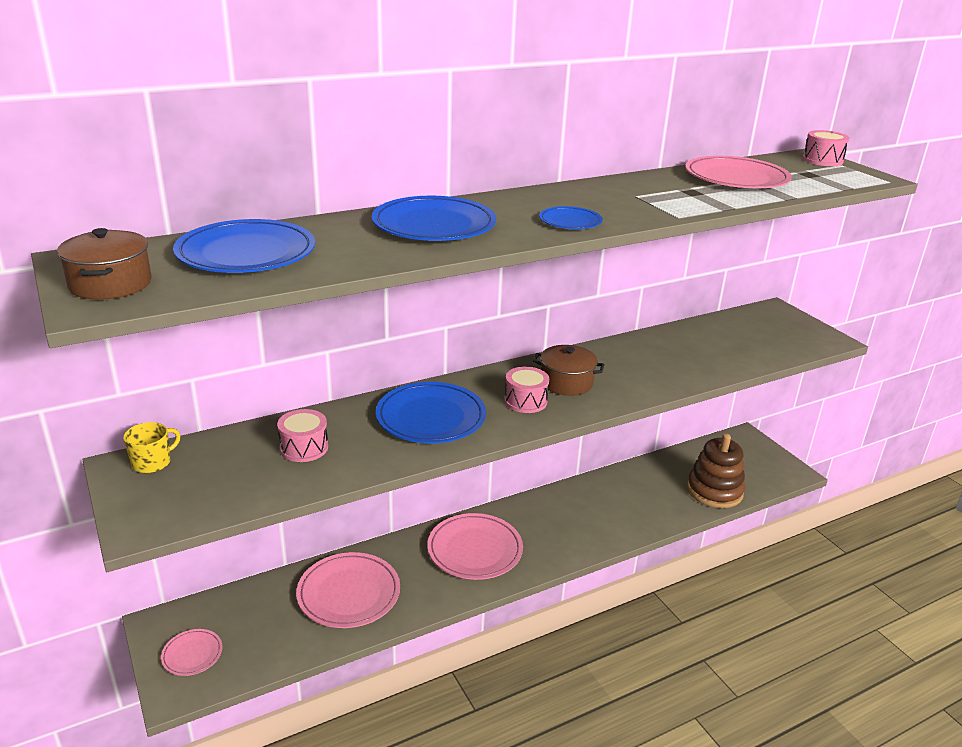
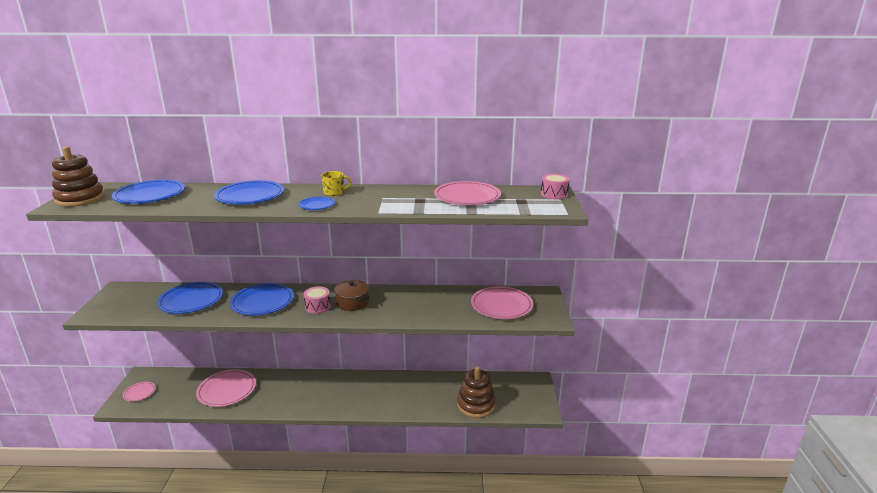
camera: 30 degrees right, 5 degrees down
brown pot [57,228,152,300] -> brown stacking toy [52,146,105,207]
yellow mug [123,422,181,473] -> yellow mug moved to [321,171,352,196]
pink drum [277,409,328,462] -> blue plate [157,282,223,314]
pink plate [427,513,523,580] -> pink plate moved to [471,286,533,319]

